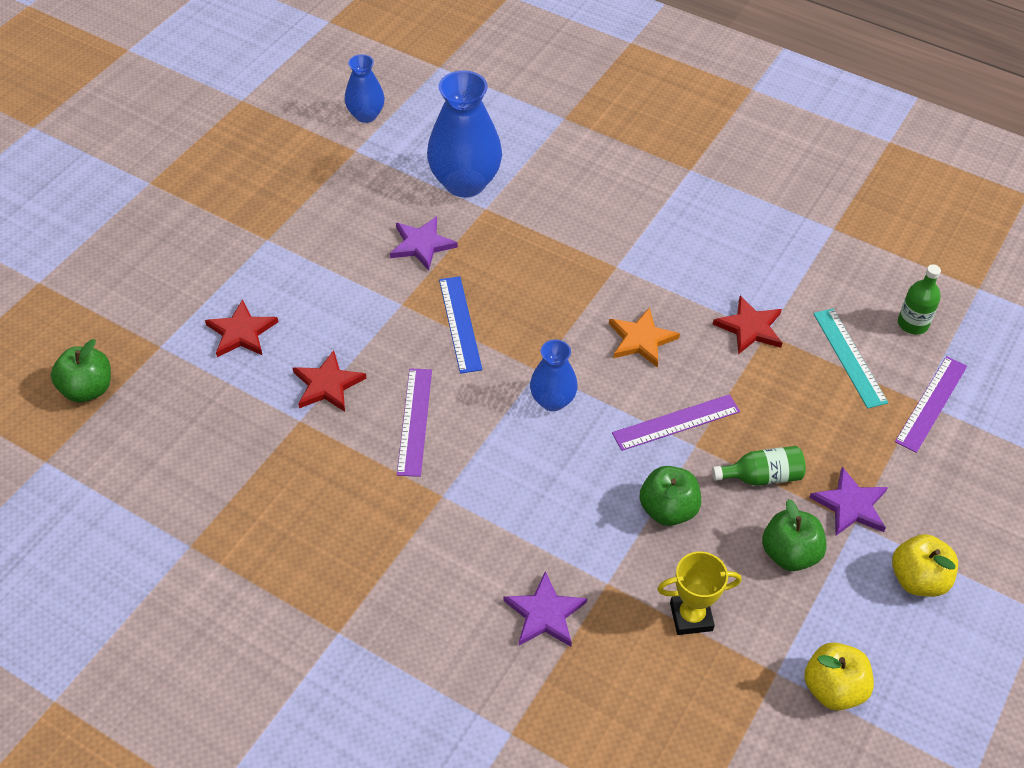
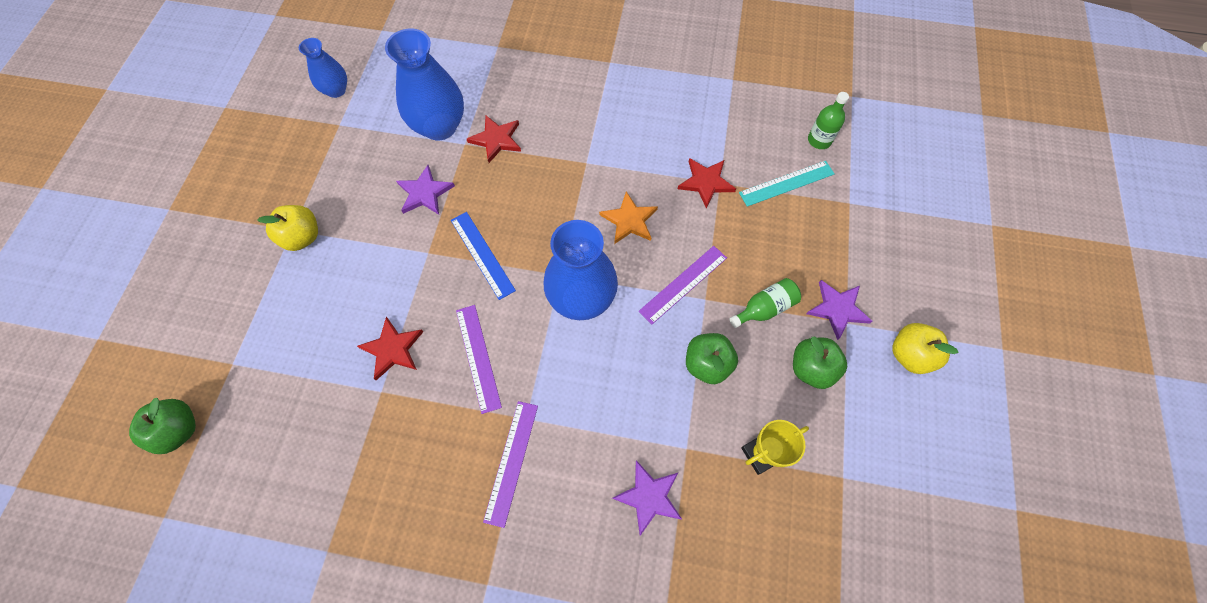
camera: 20 degrees left, 15 degrees up
red star [205,299,278,357] -> red star moved to [467,116,521,163]
blue vase [530,339,578,411] -> blue vase [543,220,618,320], size x1.78
yellow apple [804,642,874,710] -> yellow apple moved to [257,205,318,251]
turquoise ruler [813,308,888,408] -> turquoise ruler turned 75 degrees counterclockwise [739,161,835,207]
purple ruler [895,356,967,453] -> purple ruler moved to [483,401,538,528]

